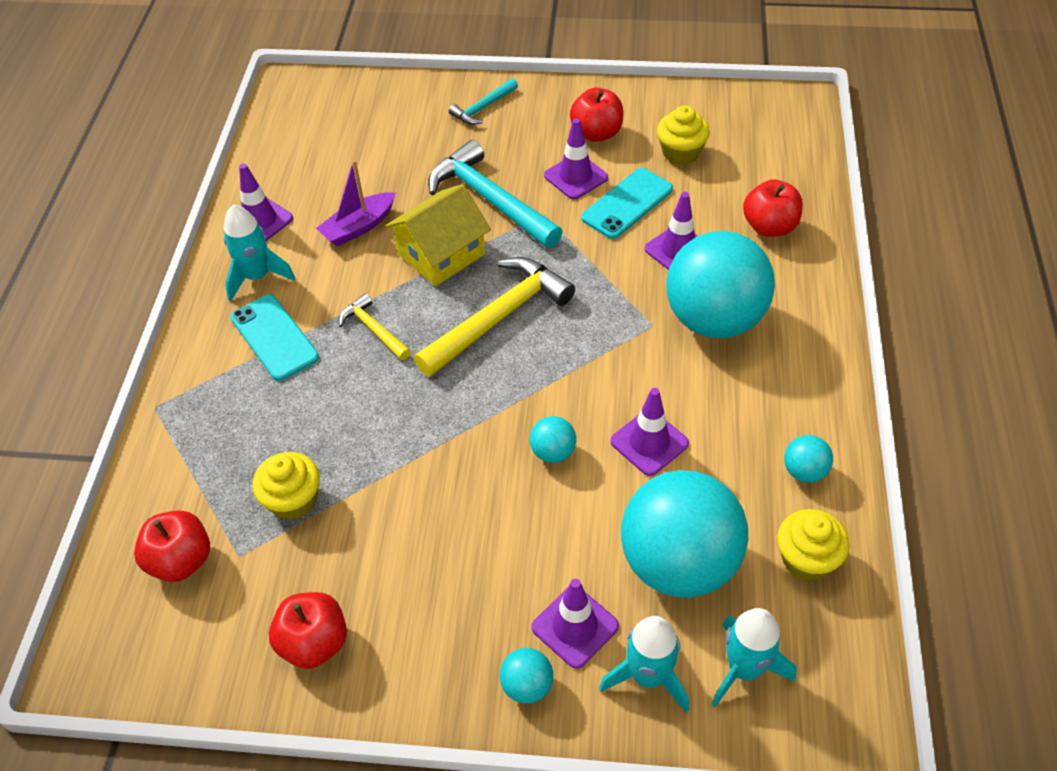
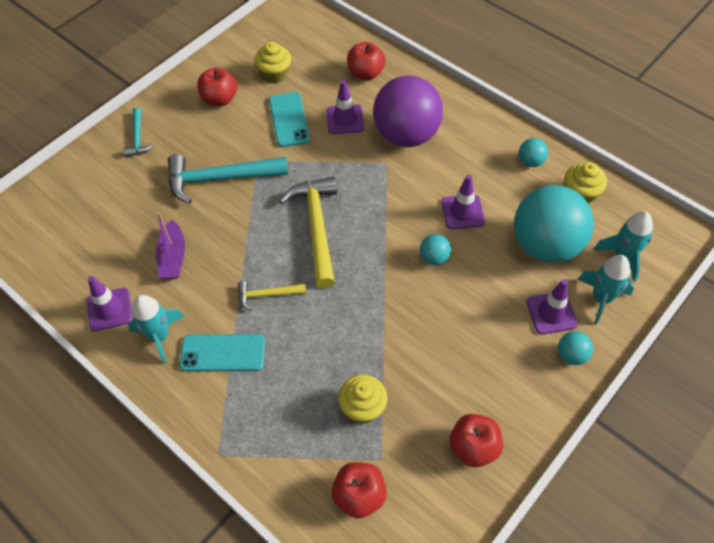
camera: 55 degrees left, 5 degrees up
yellow house [385,184,491,286] -> none
purple traffic cone [544,118,608,199] -> none
turquoise ball [667,231,775,338] -> purple ball [373,76,443,147]

